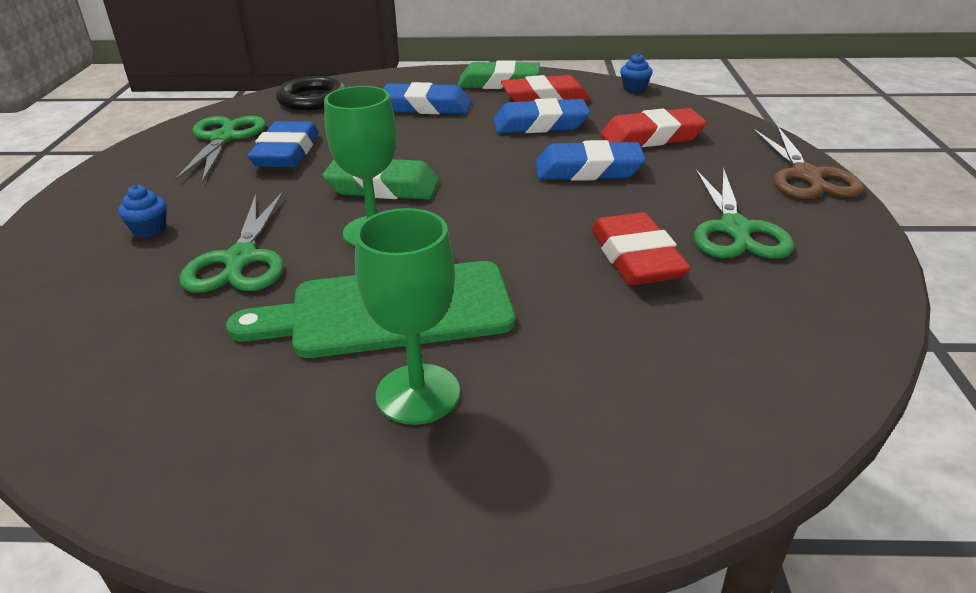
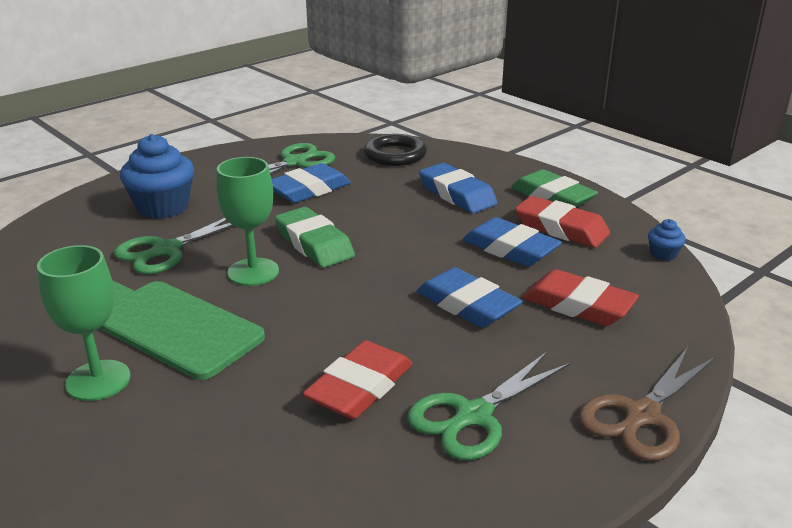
camera: 45 degrees right, 5 degrees down
blue cupcake [118,185,167,237] -> blue cupcake [120,134,194,219], size x2.17

